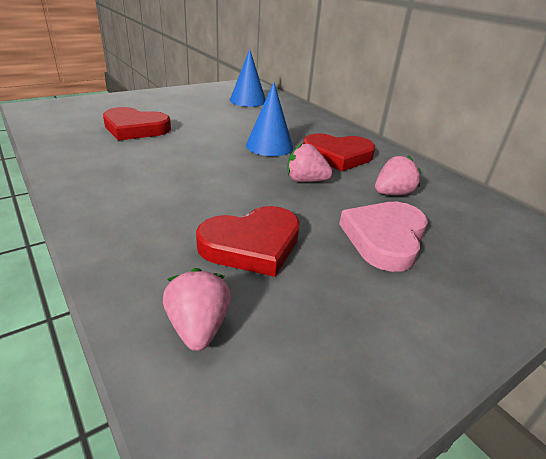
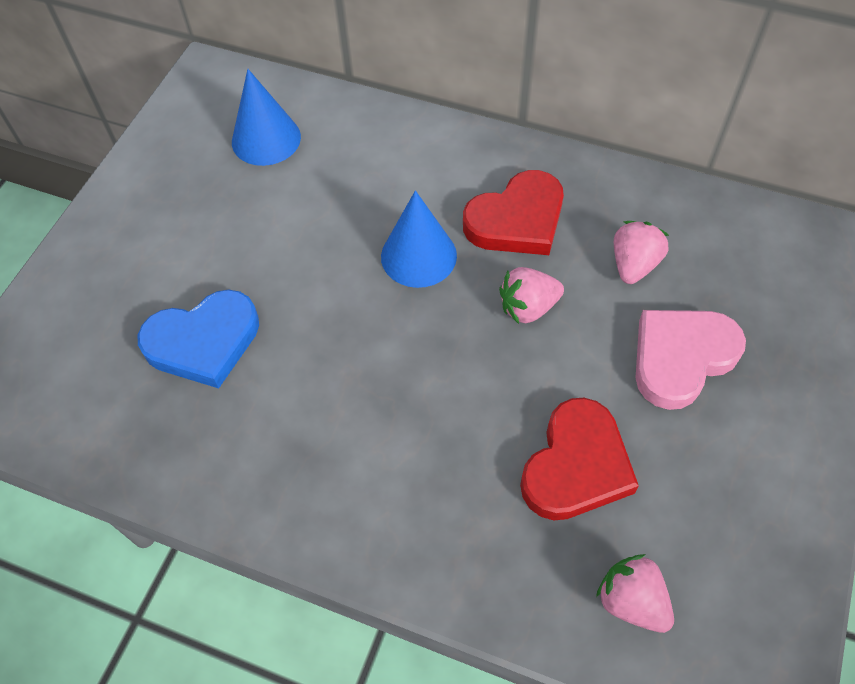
camera: 30 degrees left, 25 degrees up
red heart [103,107,171,141] -> blue heart [137,290,259,388]
pink heart [339,202,428,272] -> pink heart turned 60 degrees clockwise [636,310,746,410]

